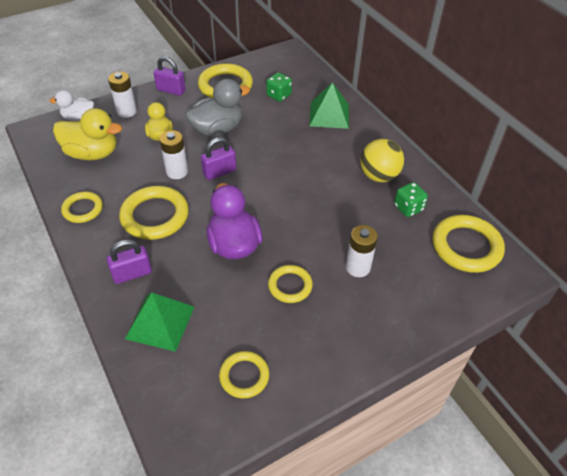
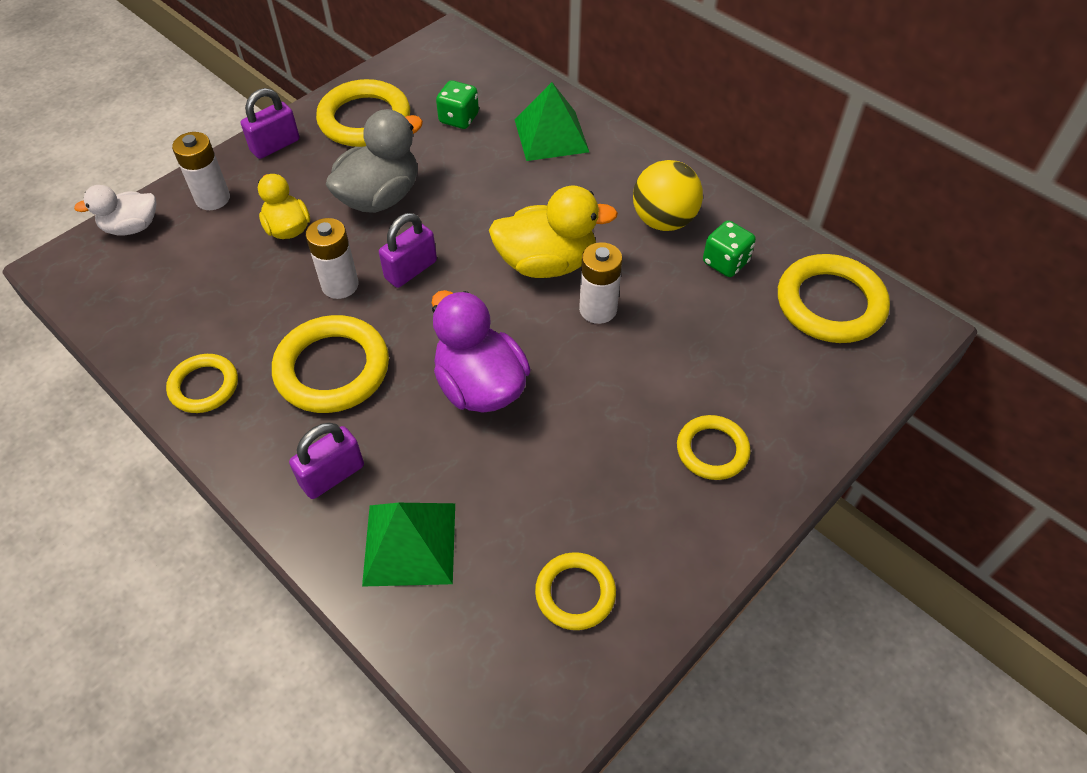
camera: 15 degrees left, 5 degrees up
yellow duck [53,108,122,160] -> yellow duck moved to [489,186,618,278]
purple padlock [154,56,186,96] -> purple padlock turned 45 degrees counterclockwise [241,88,299,159]
yellow ring [268,265,313,303] -> yellow ring moved to [677,415,751,480]
white battery [346,225,378,277] -> white battery moved to [579,242,622,324]

